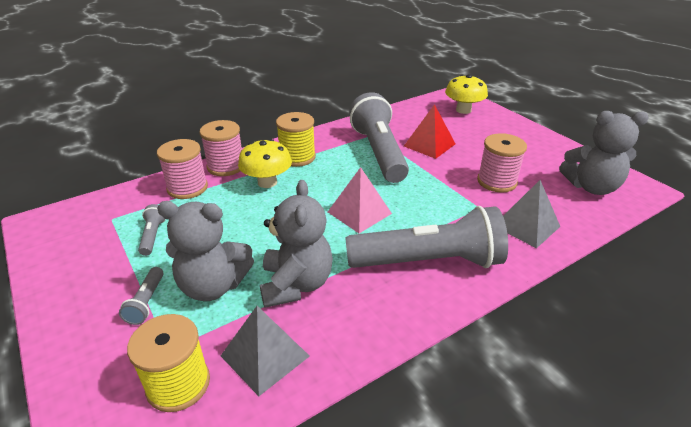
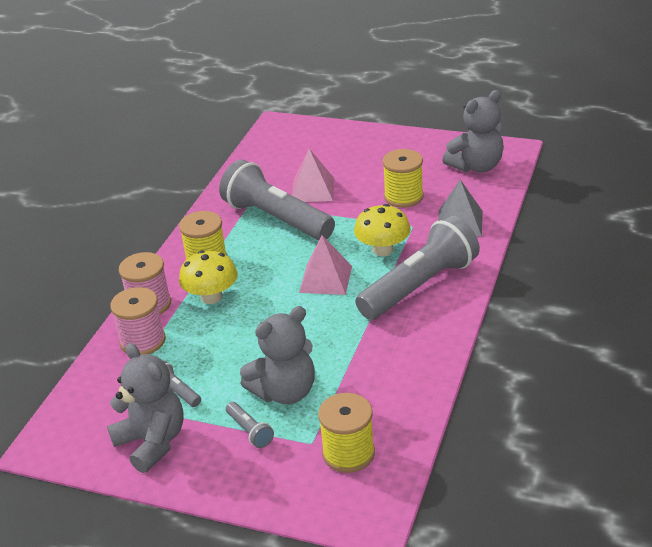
camera: 35 degrees left, 0 degrees up
grey pyramid [221,306,310,396] -> none
grey teddy bear [260,180,333,308] -> grey teddy bear moved to [107,343,184,473]
red pyramid [404,104,455,159] -> pink pyramid [292,149,334,202]
yellow mushroom [445,74,488,114] -> yellow mushroom moved to [354,204,411,256]
pink spool [477,133,527,193] -> yellow spool [382,149,424,208]

